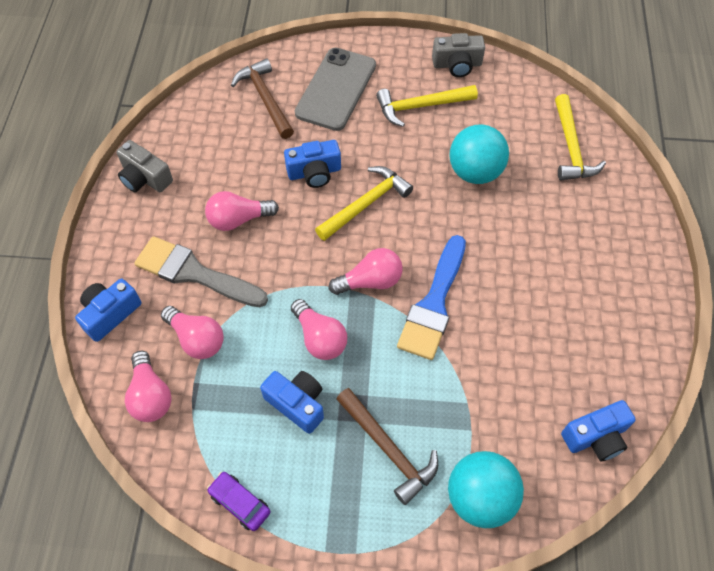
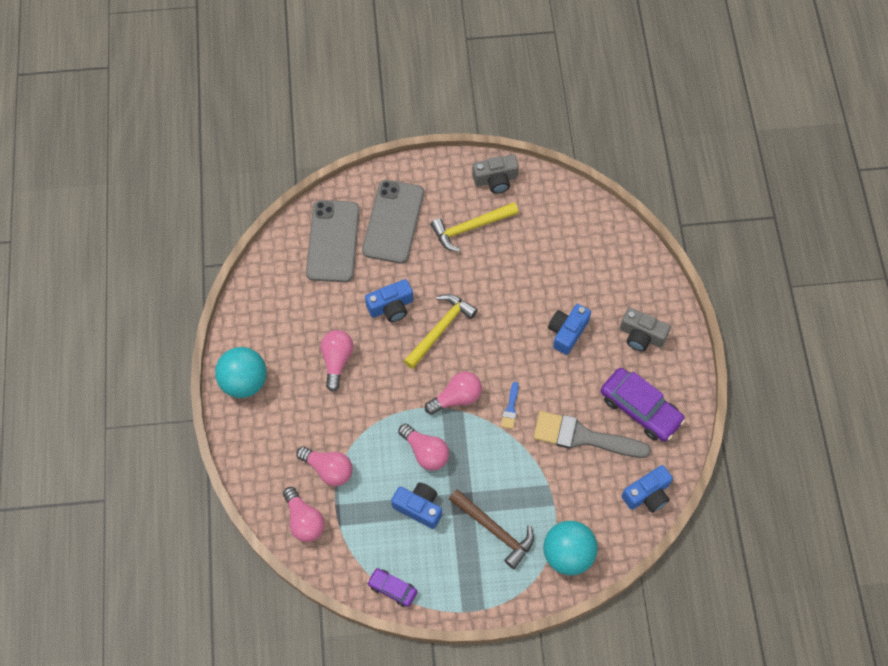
camera: 10 degrees left, 5 degrees up
blue camera [75,279,141,342] -> blue camera moved to [548,304,591,355]
grey camera [117,140,173,192] -> grey camera moved to [620,308,671,352]
grey brush [134,236,268,307] -> grey brush moved to [533,411,651,458]
pink light bulb [205,191,279,231] -> pink light bulb turned 120 degrees clockwise [321,330,353,392]
brown hammer [231,58,294,139] -> grey phone [306,200,360,282]
blue brush [397,235,466,360] -> blue brush [501,382,518,429], size x0.43
turquoise ball [449,124,509,184] -> turquoise ball moved to [215,347,267,398]
yellow hammer [555,94,606,180] -> none
none -> purple car [600,368,685,442]

